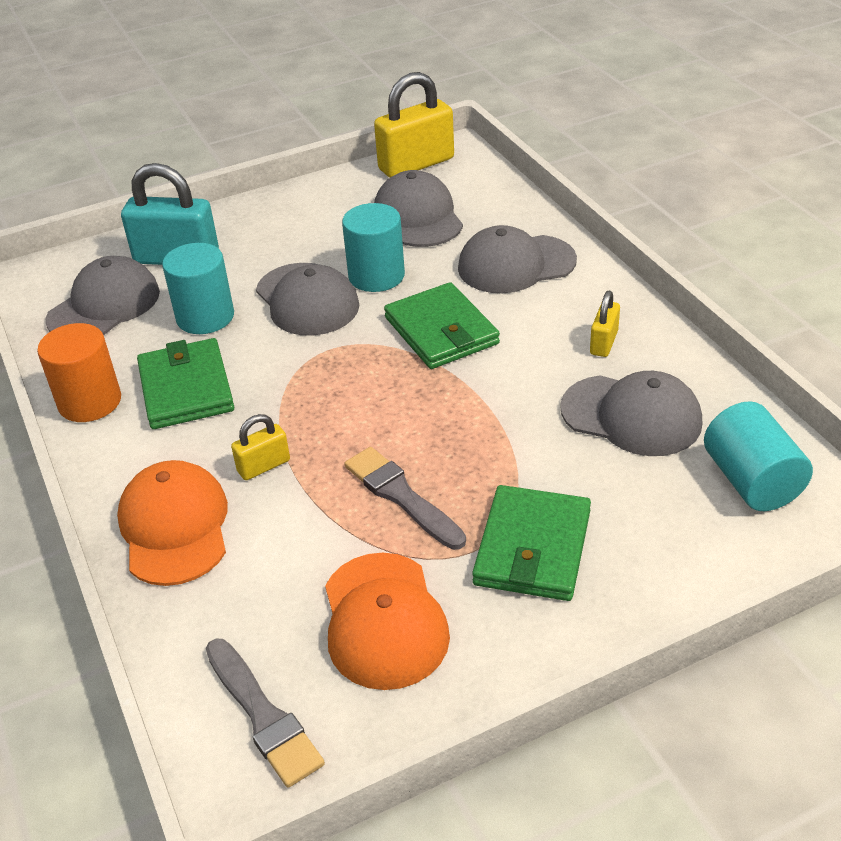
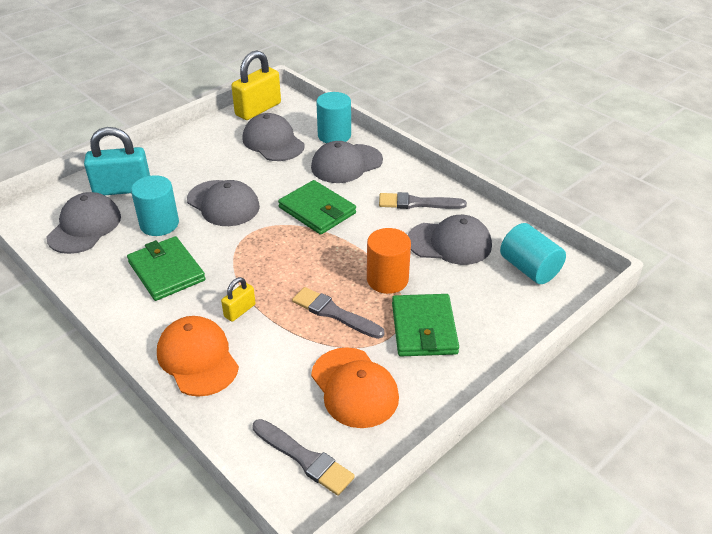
camera: 20 degrees left, 0 degrees up
orange cylinder [37,323,121,422] -> orange cylinder moved to [367,228,411,294]
turquoise cylinder [342,203,405,292] -> turquoise cylinder moved to [316,92,351,143]
yellow padlock [590,291,620,357] -> grey brush [379,192,467,209]

